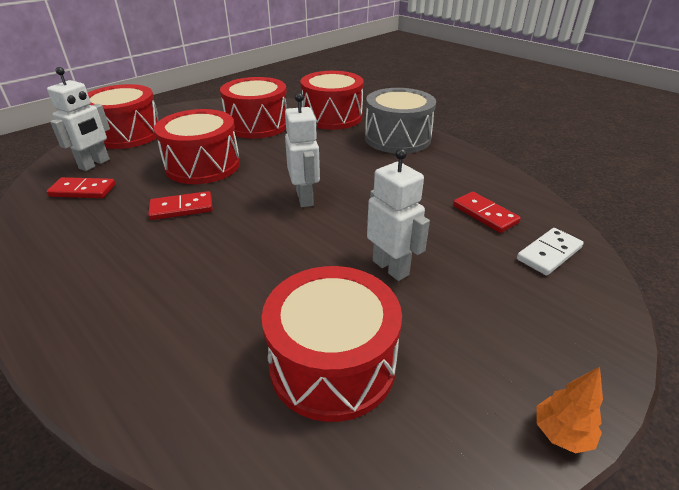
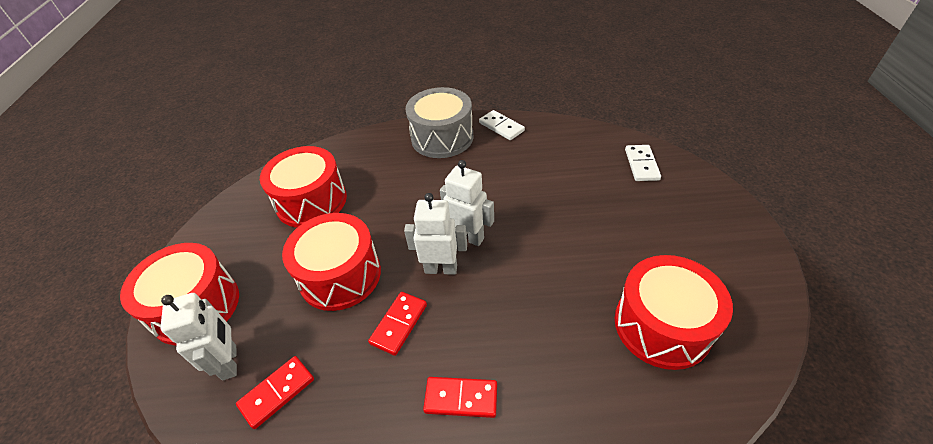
camera: 45 degrees left, 10 degrees up
red drum [300,71,363,130] -> none
white robot [367,148,430,281] -> white robot moved to [404,193,467,275]
red domino [453,192,521,233] -> red domino moved to [423,377,497,418]
orange tree [537,367,603,453] -> none
none -> white domino [479,110,525,140]

